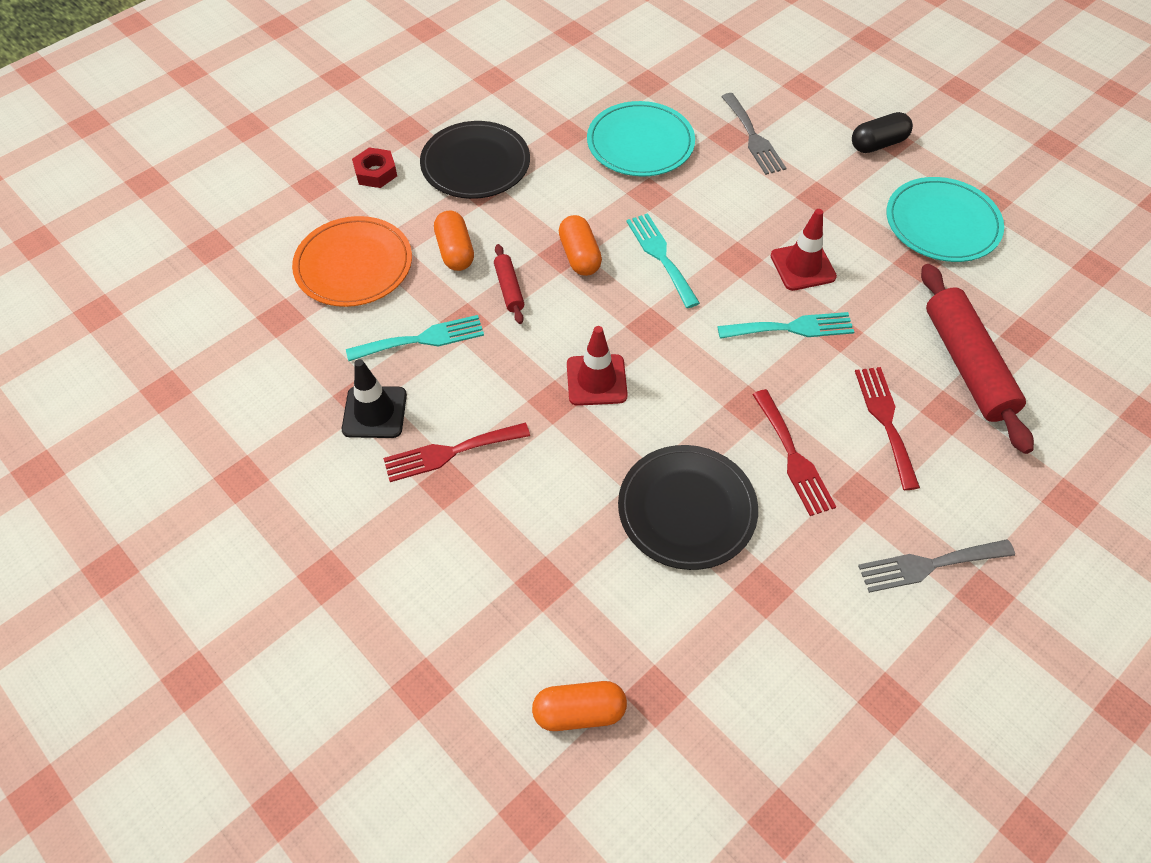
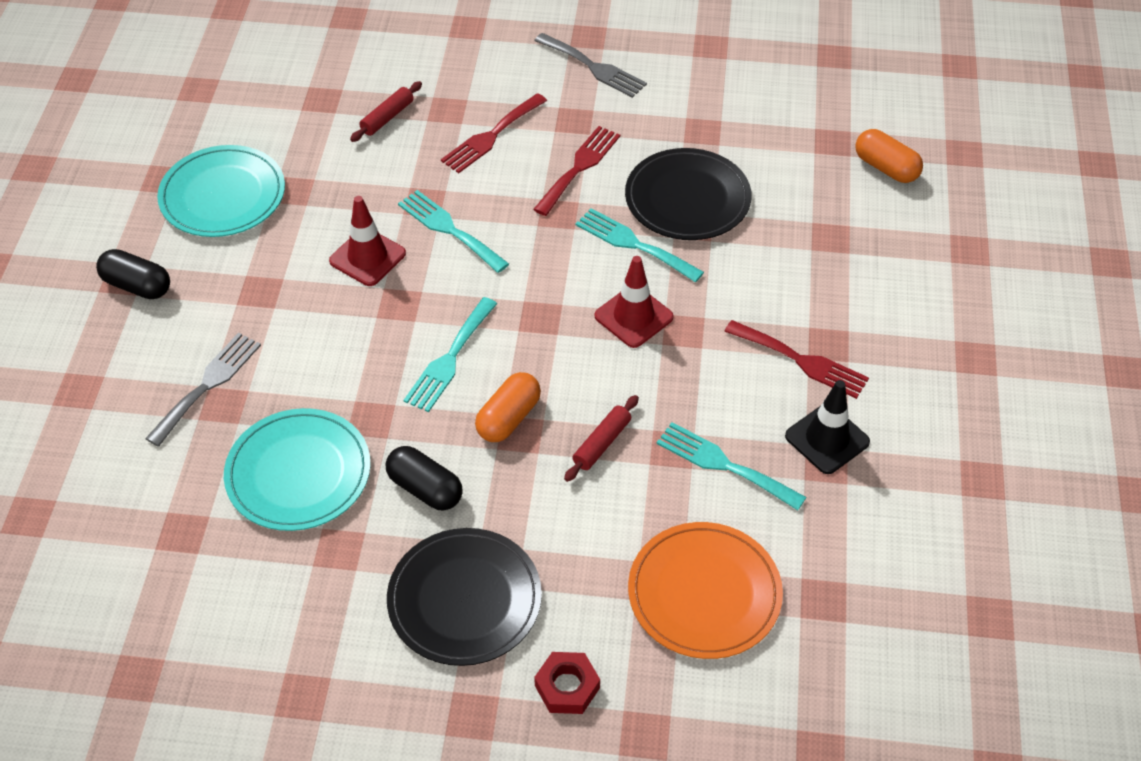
camera: 130 degrees left, 5 degrees down
orange capsule [434,211,474,271] -> none
red rolling pin [921,264,1034,454] -> red rolling pin [350,81,422,142], size x0.47
none -> black capsule [386,446,463,511]
none -> turquoise fork [576,208,704,282]

